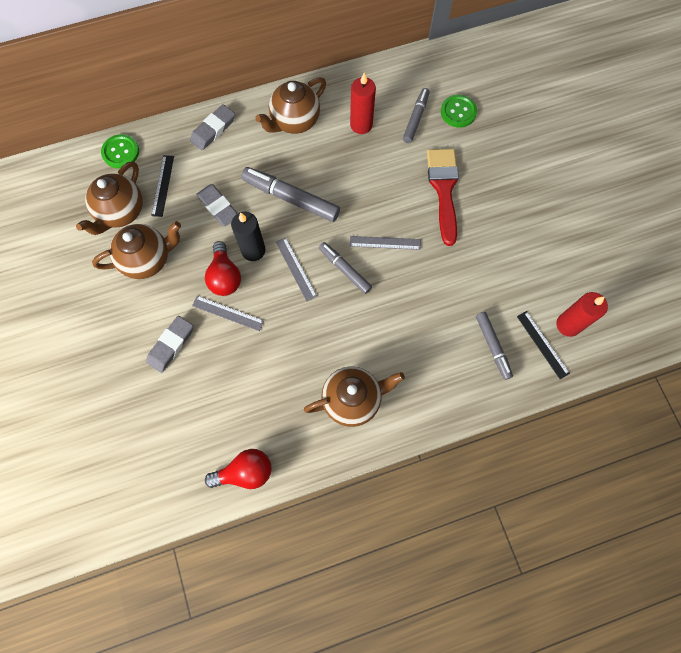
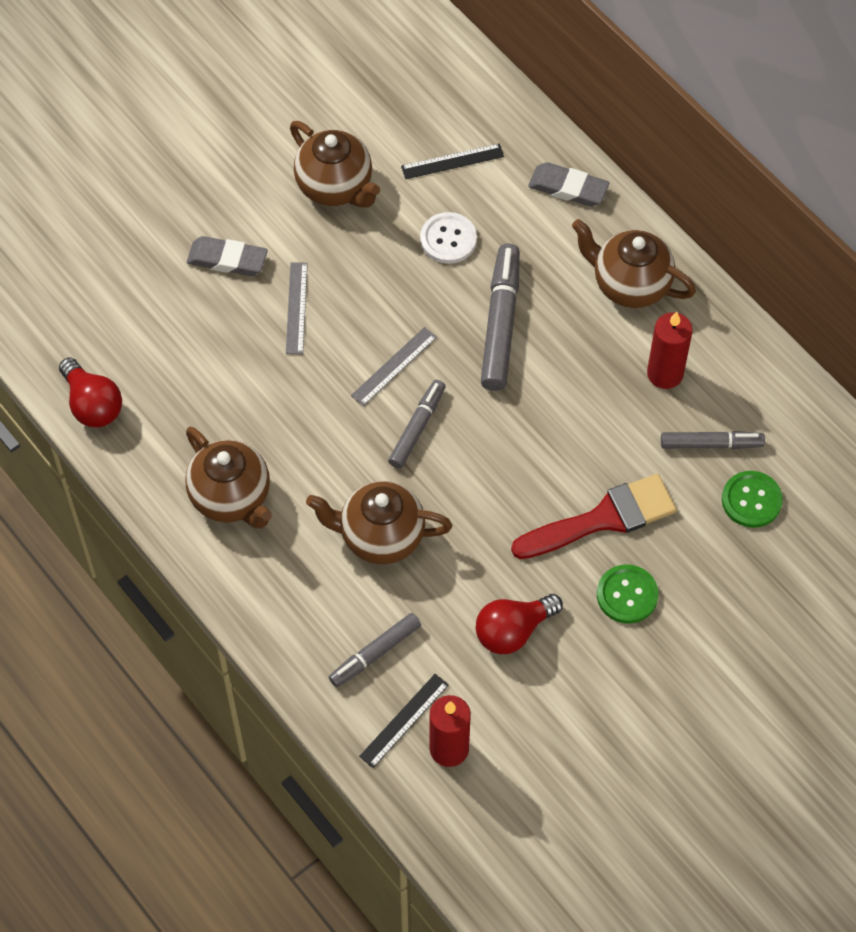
camera: 70 degrees right, 10 degrees down
brown teapot [76,161,143,235] -> brown teapot moved to [306,481,452,564]
green button [101,134,139,169] -> green button moved to [597,564,658,624]
grey eraser [196,184,238,227] -> white button [420,212,477,264]
red light bulb [205,241,241,296] -> red light bulb moved to [476,594,563,654]
black candle [231,212,266,261] -> none
grey ruler [350,236,421,250] -> none

